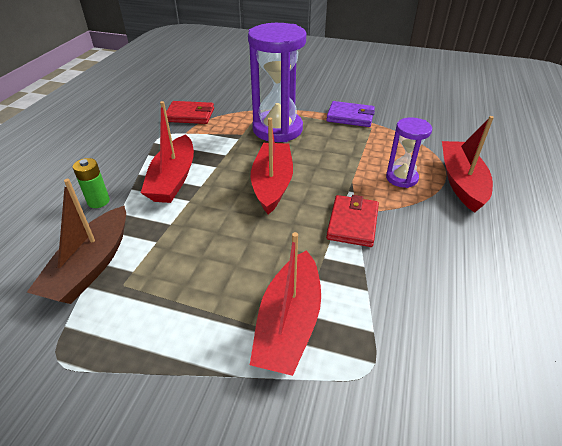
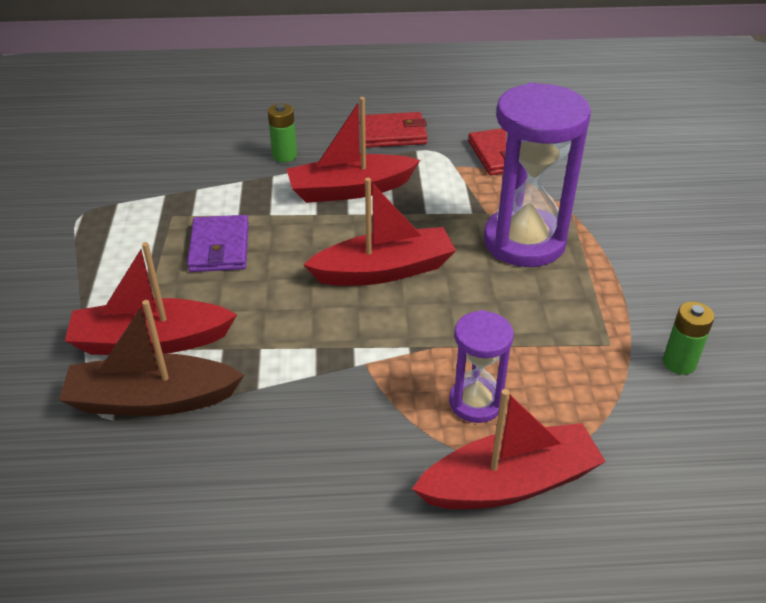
camera: 70 degrees right, 0 degrees up
brown boat [27,179,126,304] -> brown boat moved to [59,300,244,416]
purple wallet [326,101,375,127] -> purple wallet moved to [187,215,249,272]
red wallet [326,195,379,247] -> red wallet moved to [365,112,427,148]
none -> green battery [663,302,714,375]

